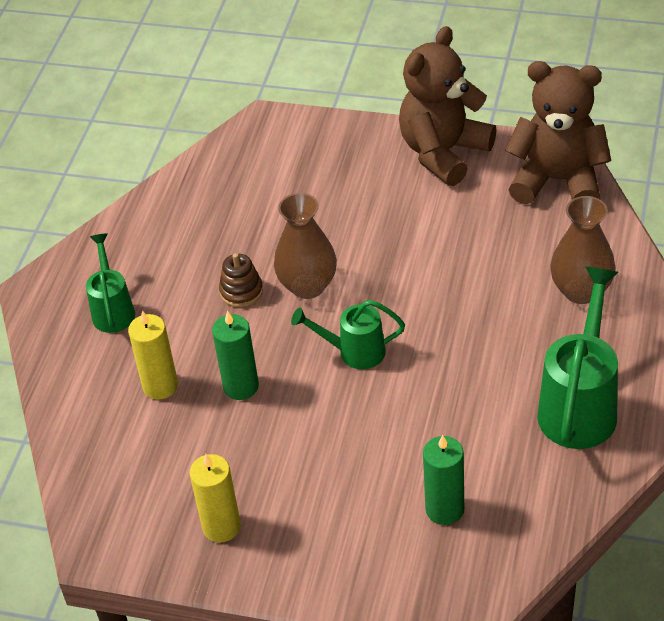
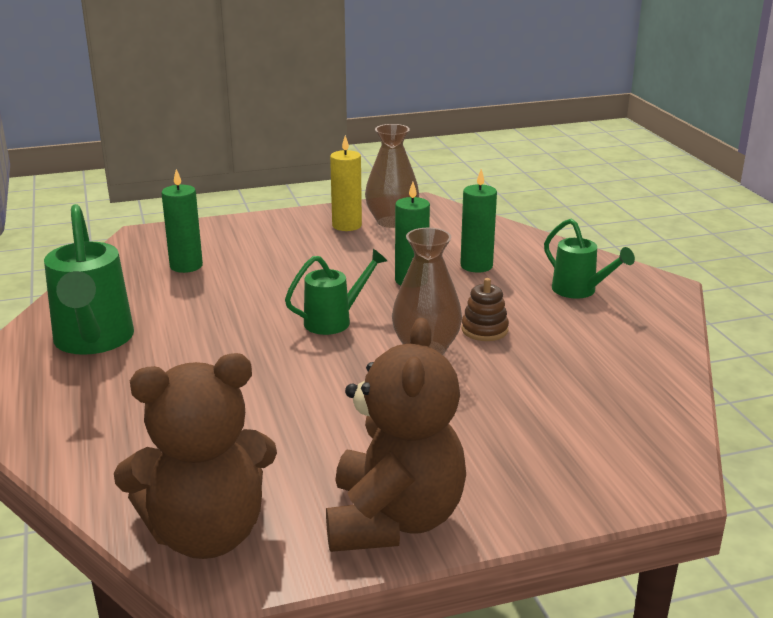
camera: 145 degrees right, 20 degrees down
yellow candle [128,311,178,400] -> green candle [460,169,497,273]
brown vase [550,196,616,304] -> brown vase moved to [365,124,419,228]

